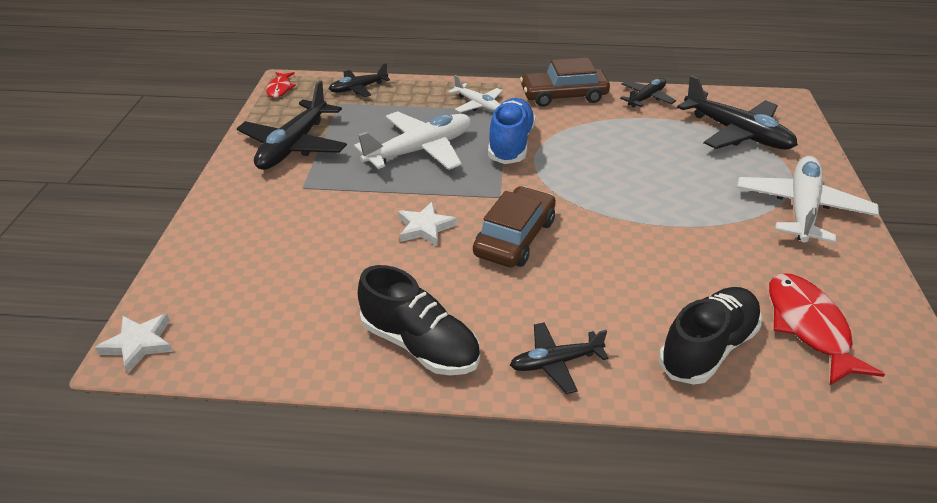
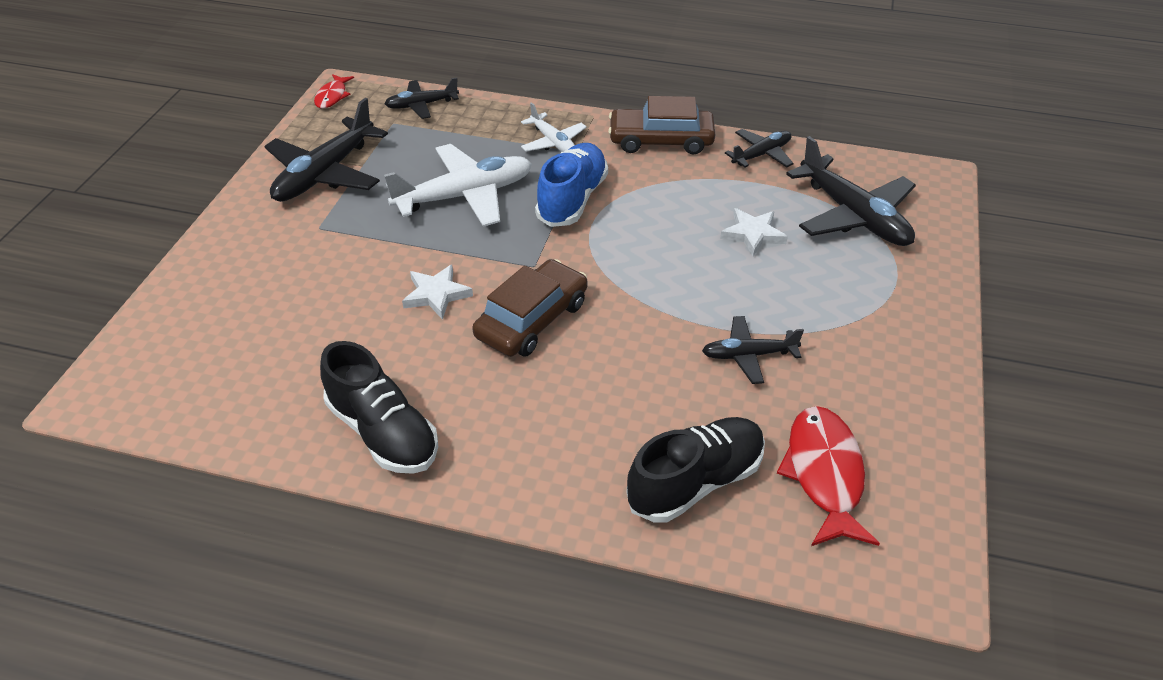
camera: 10 degrees right, 5 degrees up
white star [95,314,173,373] -> white star moved to [720,208,788,257]
black plane [510,322,609,394] -> black plane moved to [702,316,804,384]
white plane [737,156,879,243] -> none

